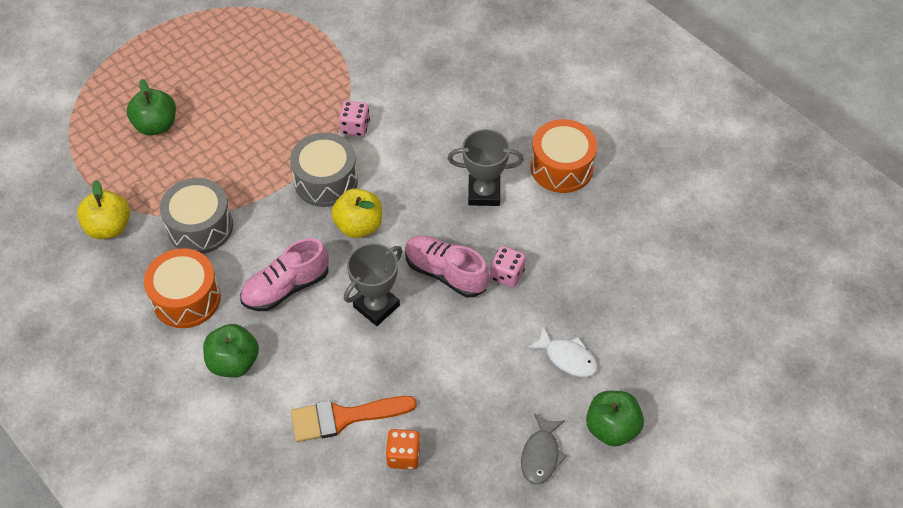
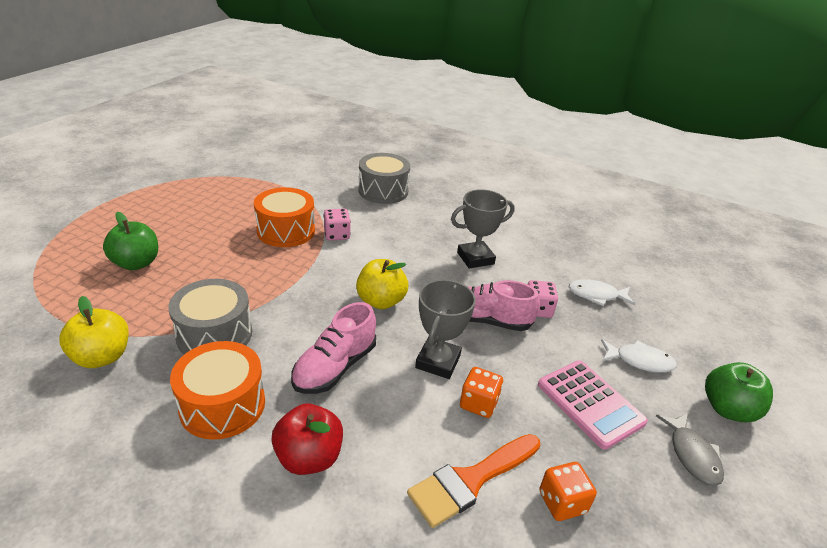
camera: 25 degrees left, 20 degrees down
green apple [203,324,259,378] -> red apple [271,404,343,475]
grey drum [290,133,358,207] -> grey drum moved to [358,153,410,204]
orange drum [531,119,597,193] -> orange drum moved to [254,187,315,247]
none -> orange dice [460,367,503,418]
none -> pink calculator [538,360,648,450]
none -> white fish [569,279,635,306]

